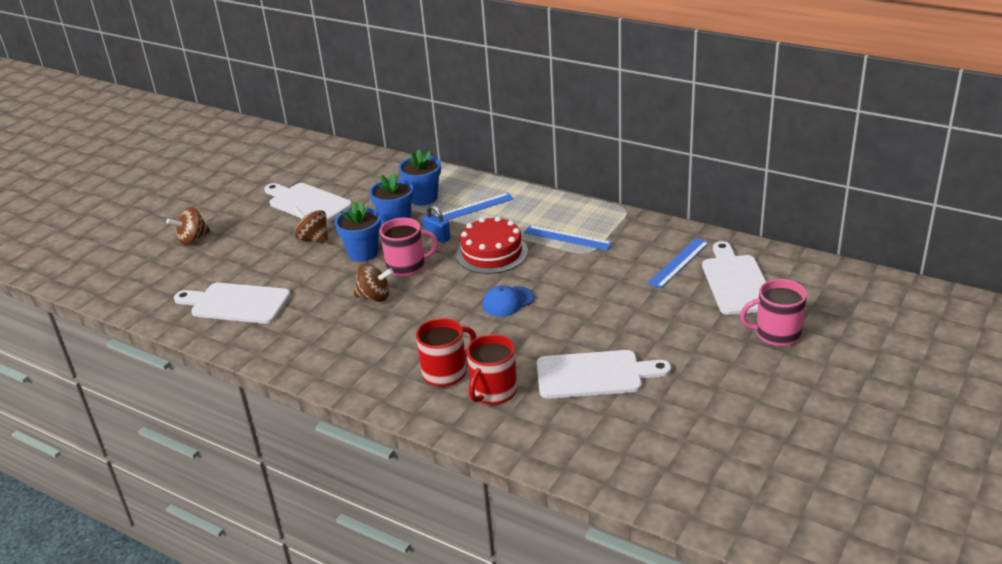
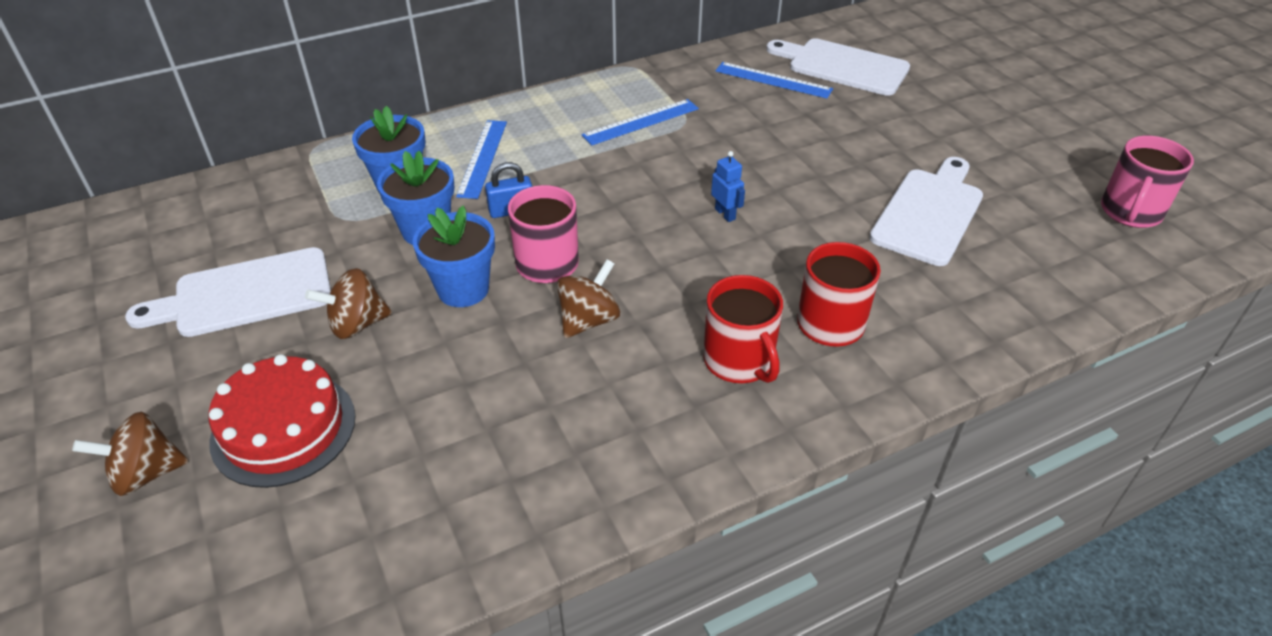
camera: 60 degrees left, 10 degrees up
brown spinning top [166,207,211,245] -> brown spinning top turned 75 degrees clockwise [72,412,189,496]
white cutting board [174,283,291,324] -> none
red cake [456,216,528,274] -> red cake moved to [208,354,355,488]
red mug [467,334,517,405] -> red mug moved to [703,275,783,383]
blue cap [482,285,535,317] -> blue robot [711,151,745,222]
blue ruler [648,238,709,288] -> blue ruler turned 45 degrees counterclockwise [715,62,833,98]
pink mug [740,279,807,346] -> pink mug moved to [1101,136,1194,228]

